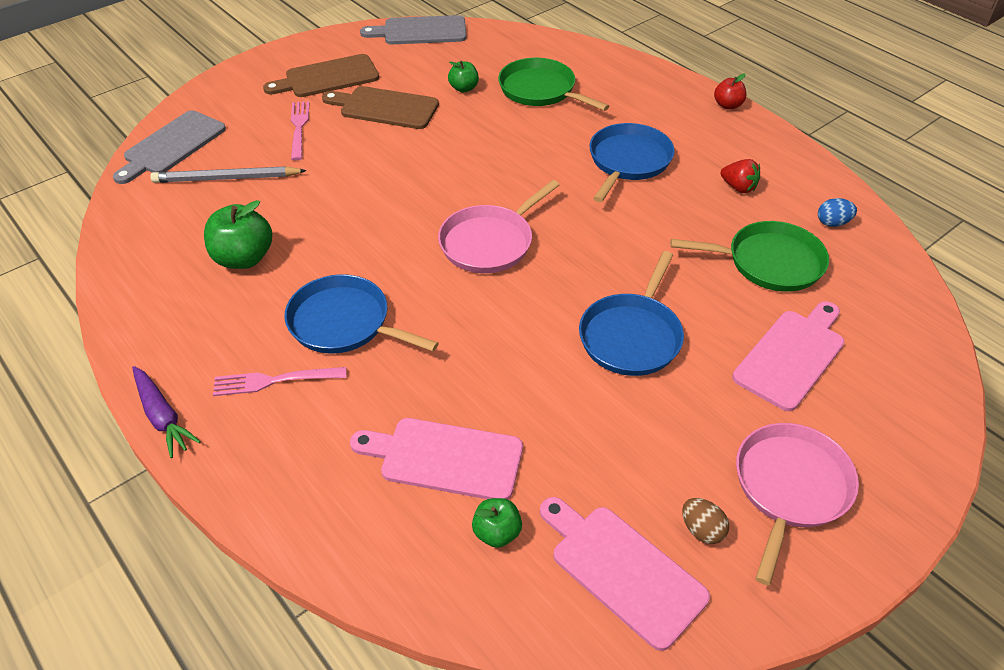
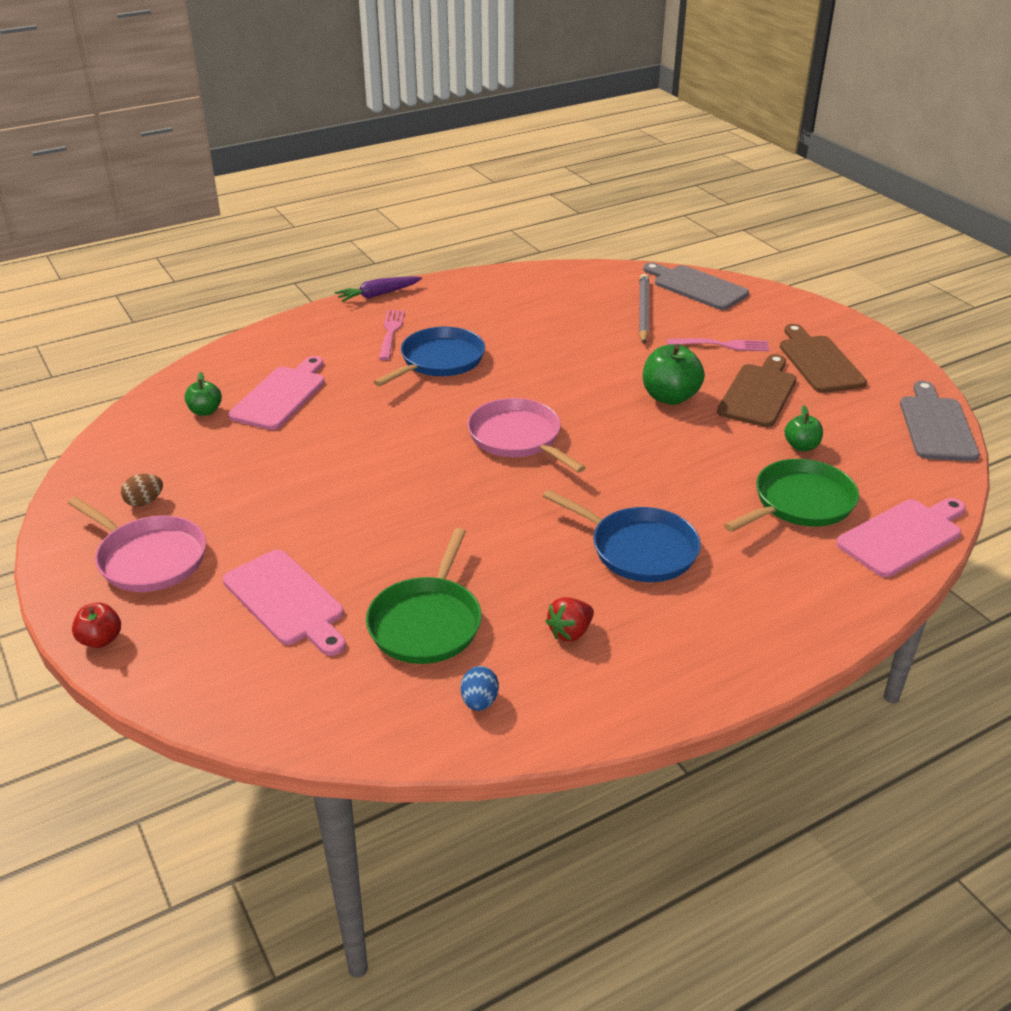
camera: 100 degrees right, 10 degrees down
green apple [204,200,272,269] -> green apple moved to [643,345,705,405]
pink cutting board [540,497,710,651] -> pink cutting board moved to [836,498,966,577]
blue pan [579,251,684,376] -> none
red apple [714,73,746,109] -> red apple moved to [72,603,121,648]

